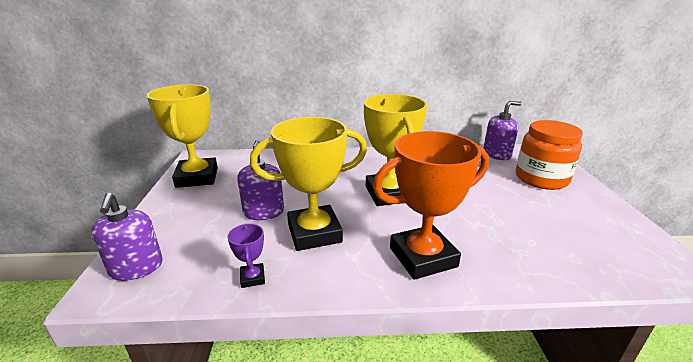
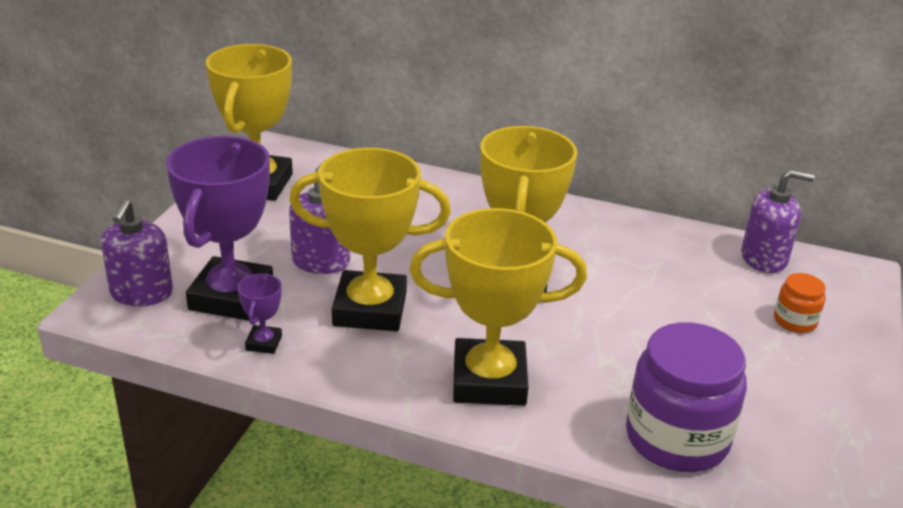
camera: 20 degrees right, 5 degrees up
orange trophy [373,131,489,280] -> yellow trophy [409,208,587,406]
orange jar [516,120,583,190] -> orange jar [774,273,826,333], size x0.48
none -> purple trophy [166,136,273,321]
none -> purple jar [626,322,747,472]

